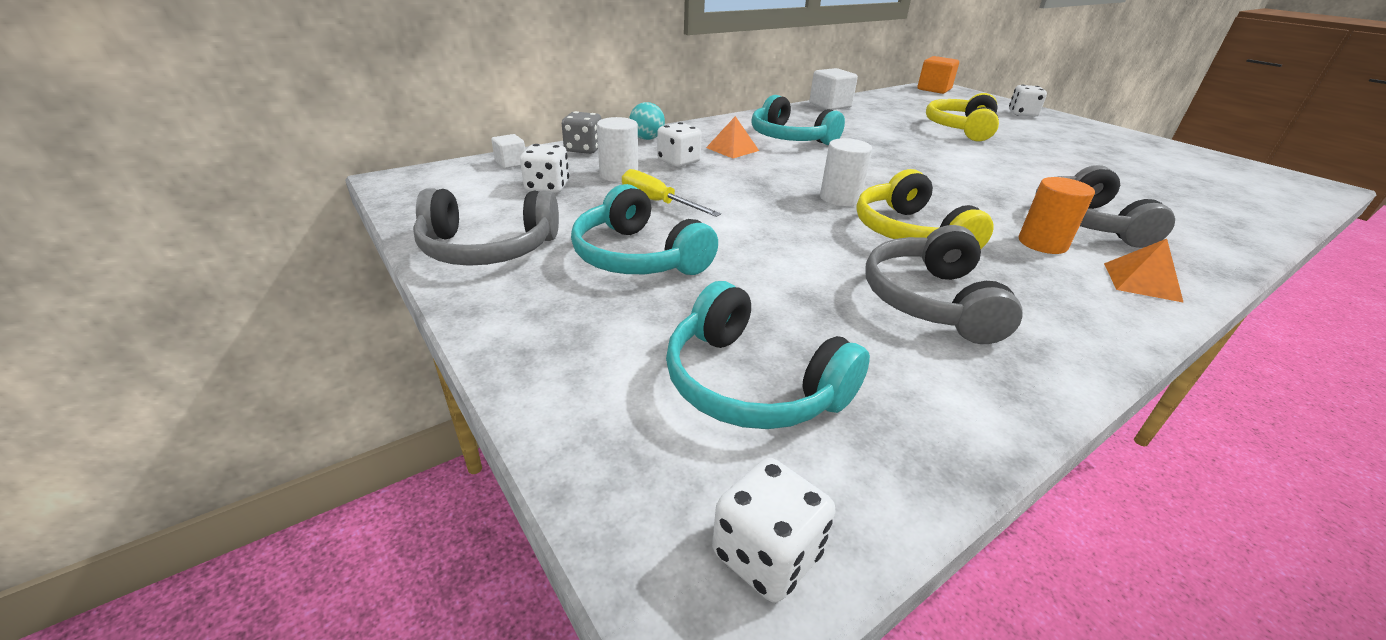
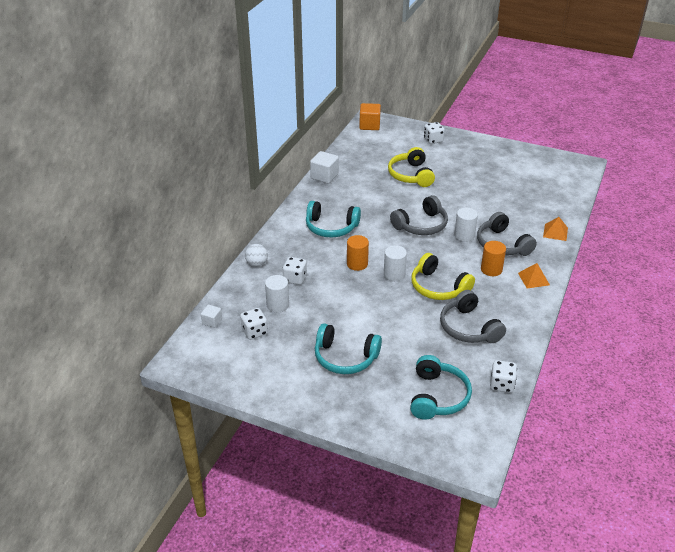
camera: 30 degrees left, 5 degrees up
grey headphones [413,188,559,266] -> grey headphones moved to [390,195,448,235]
grey dice [562,111,602,154] -> none
yellow screwdriver [622,169,721,217] -> none
turquoise ball [629,102,665,140] -> white ball [245,244,268,267]
turquoise headphones [666,281,870,429] -> turquoise headphones turned 90 degrees counterclockwise [410,355,472,420]
orange pyramid [706,116,759,158] -> orange pyramid moved to [543,217,568,241]
white dice [712,458,835,603] -> white dice moved to [490,360,517,393]
none -> orange cylinder [347,235,369,271]
none -> white cylinder [454,208,478,242]

